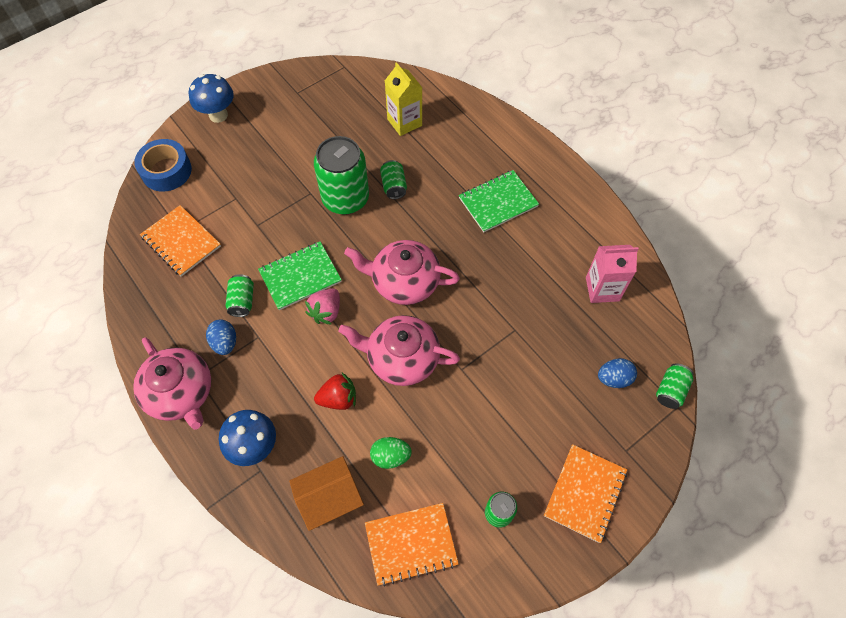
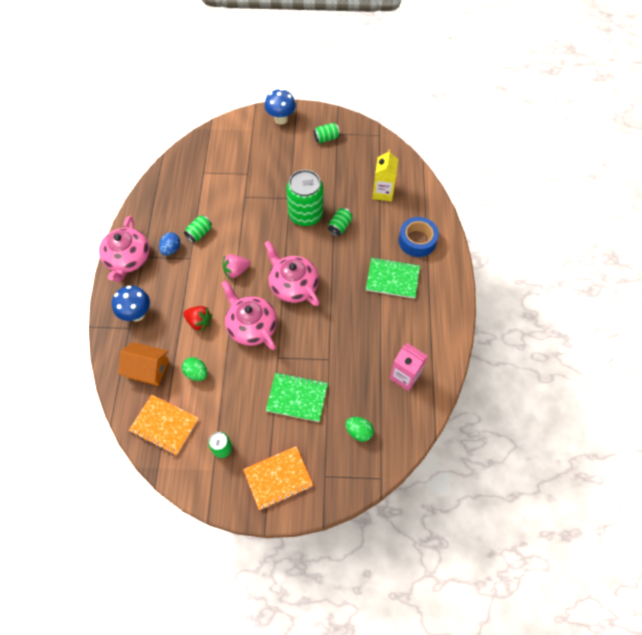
camera: 40 degrees right, 0 degrees up
blue tape [134,139,192,192] -> blue tape moved to [399,217,439,257]
orange notebook [140,205,221,277] -> none
green notebook [258,241,342,310] -> green notebook moved to [266,373,328,422]
blue egg [598,358,637,388] -> green egg [345,417,374,442]
green can [656,363,693,409] -> green can moved to [313,123,340,143]

